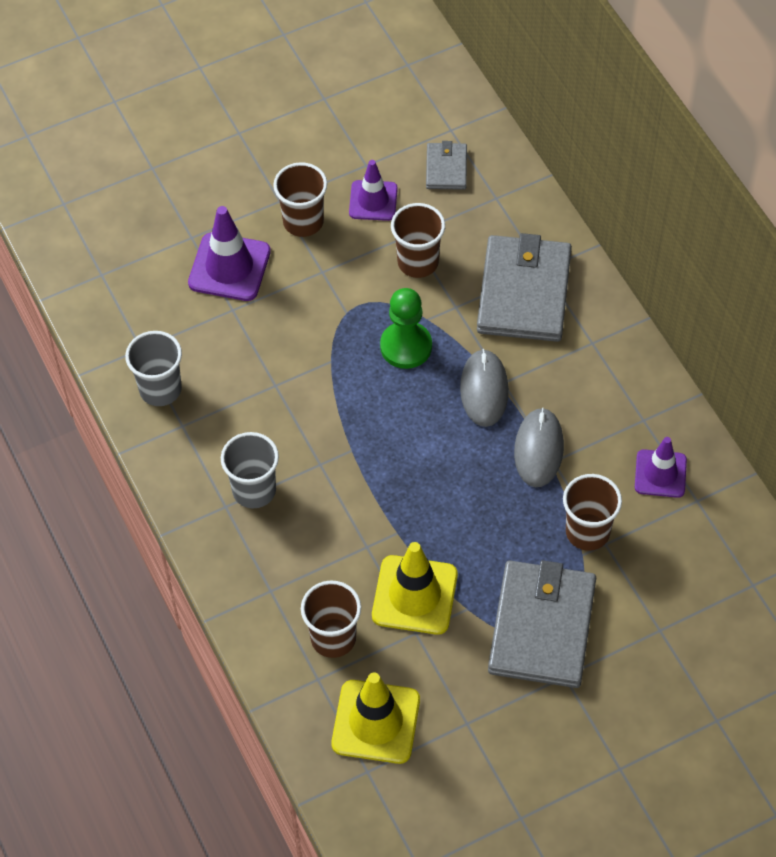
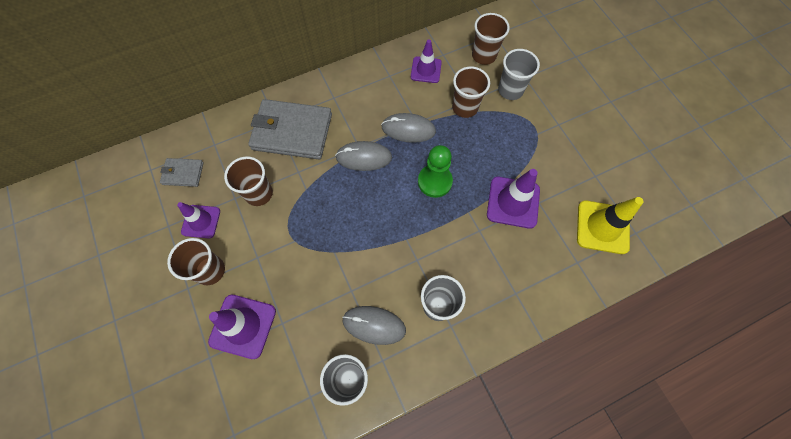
camera: 90 degrees left, 10 degrees up
brown cup [301,581,361,658] -> brown cup moved to [472,13,510,65]
yellow traffic cone [372,542,458,635] -> purple traffic cone [487,169,540,229]
green pawn [380,288,432,369] -> green pawn moved to [418,145,453,198]
grey wallet [488,560,596,688] -> none
none -> grey mouse [342,306,406,345]
none -> grey cup [498,49,540,100]

